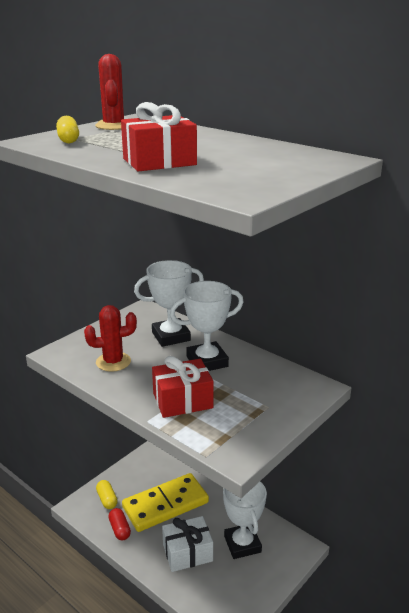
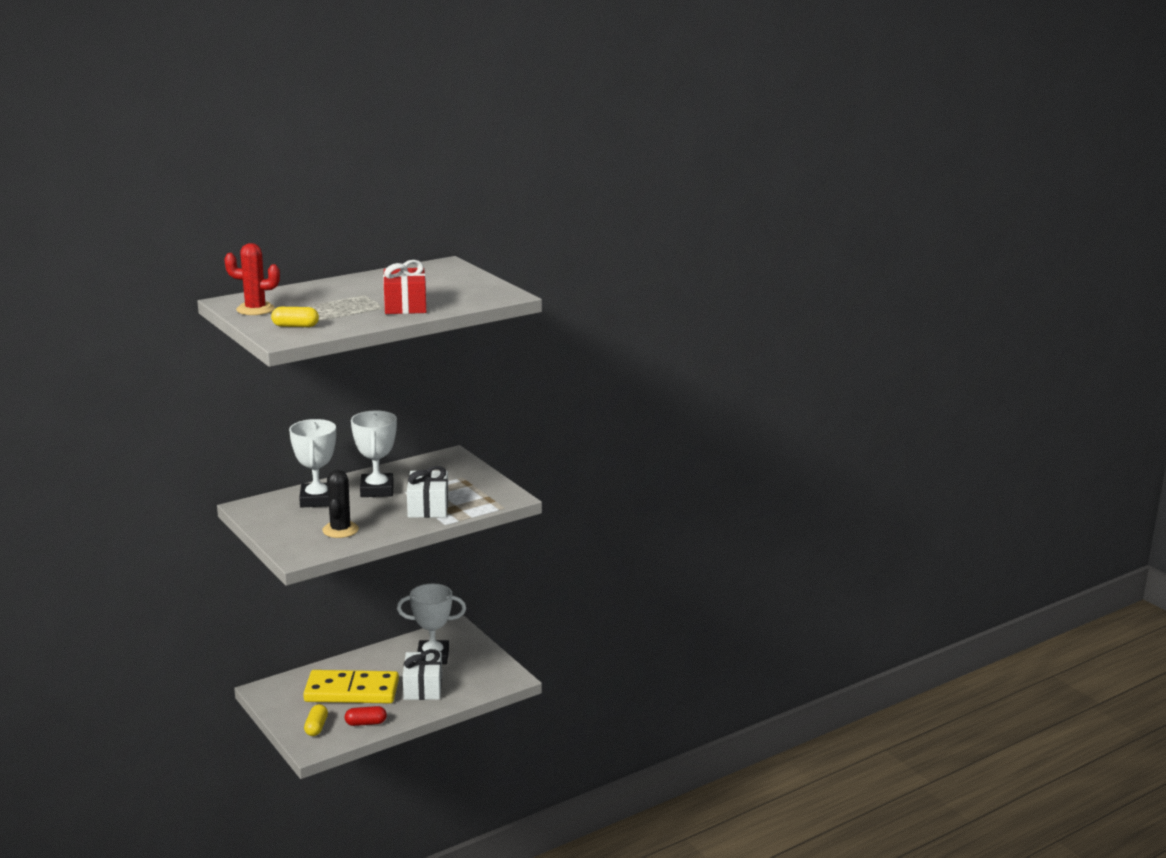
camera: 75 degrees left, 5 degrees down
red cactus [84,305,137,372] -> black cactus [322,470,359,538]
yellow capsule [96,480,118,509] -> yellow capsule turned 75 degrees counterclockwise [304,704,328,736]
yellow domino [122,473,209,532] -> yellow domino turned 75 degrees counterclockwise [303,670,399,703]
red gift [152,356,214,418] -> white gift [407,466,449,518]

